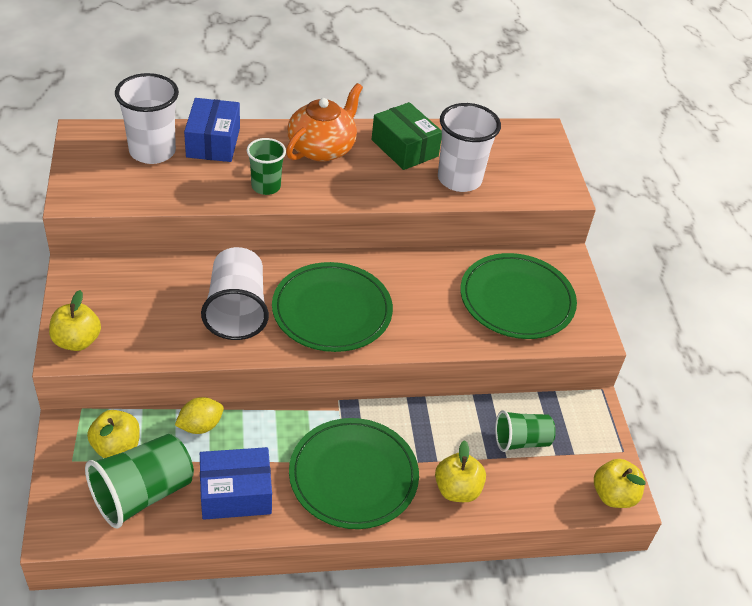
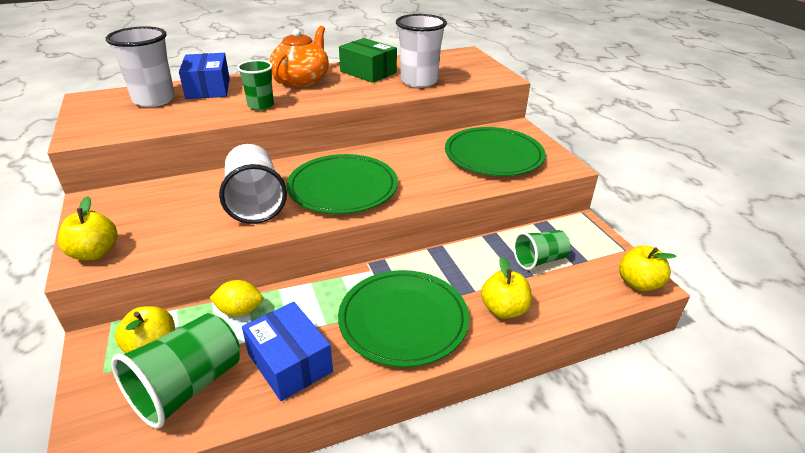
camera: 10 degrees left, 10 degrees down
yellow lemon [175,397,224,434] -> yellow lemon turned 45 degrees clockwise [210,280,263,317]
blue box [200,447,272,520] -> blue box turned 75 degrees clockwise [242,302,333,401]

